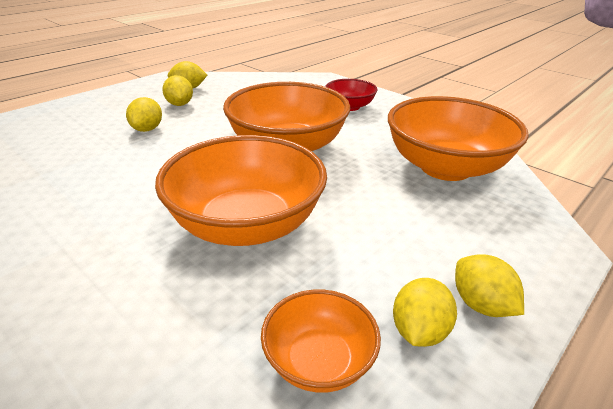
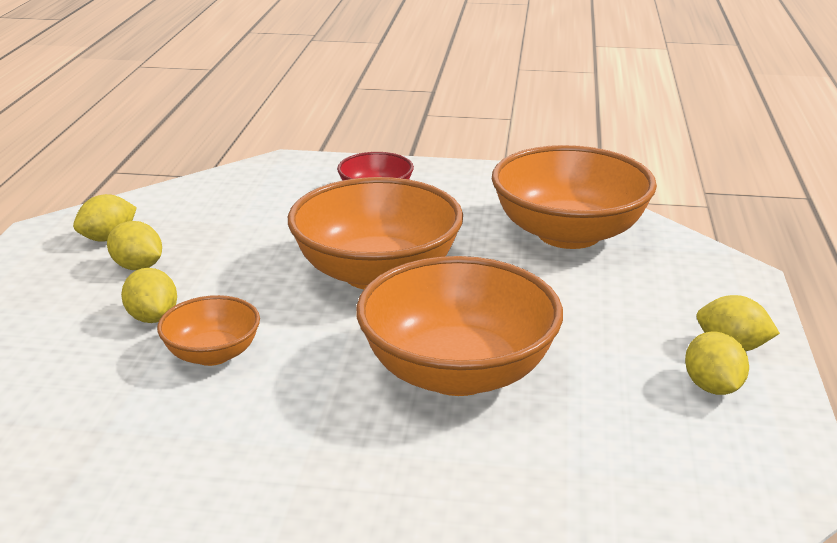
camera: 35 degrees left, 5 degrees down
orange bowl [261,290,381,393] -> orange bowl moved to [157,295,260,366]

